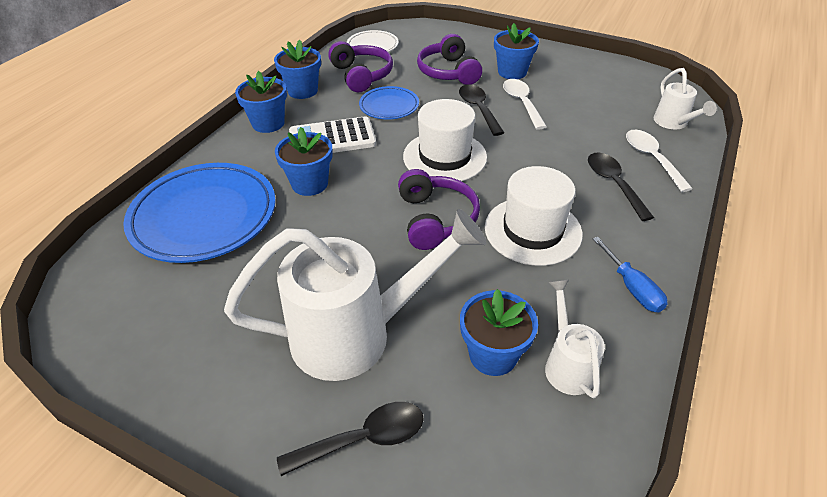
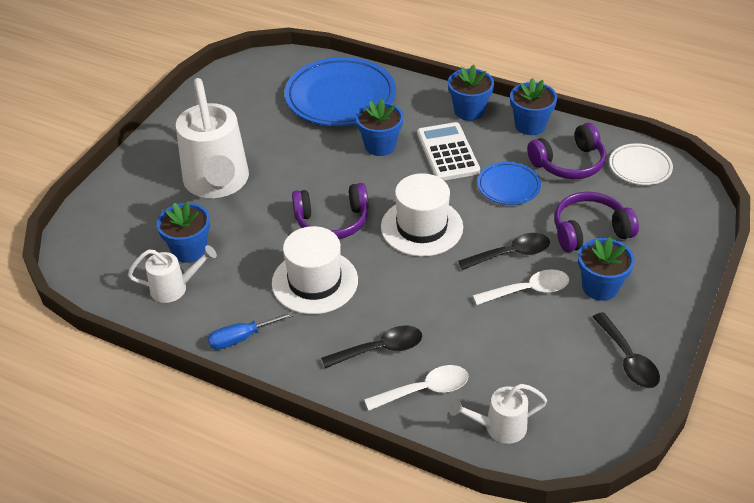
camera: 90 degrees right, 0 degrees up
black spoon [277,402,424,476] -> black spoon moved to [593,312,660,388]

